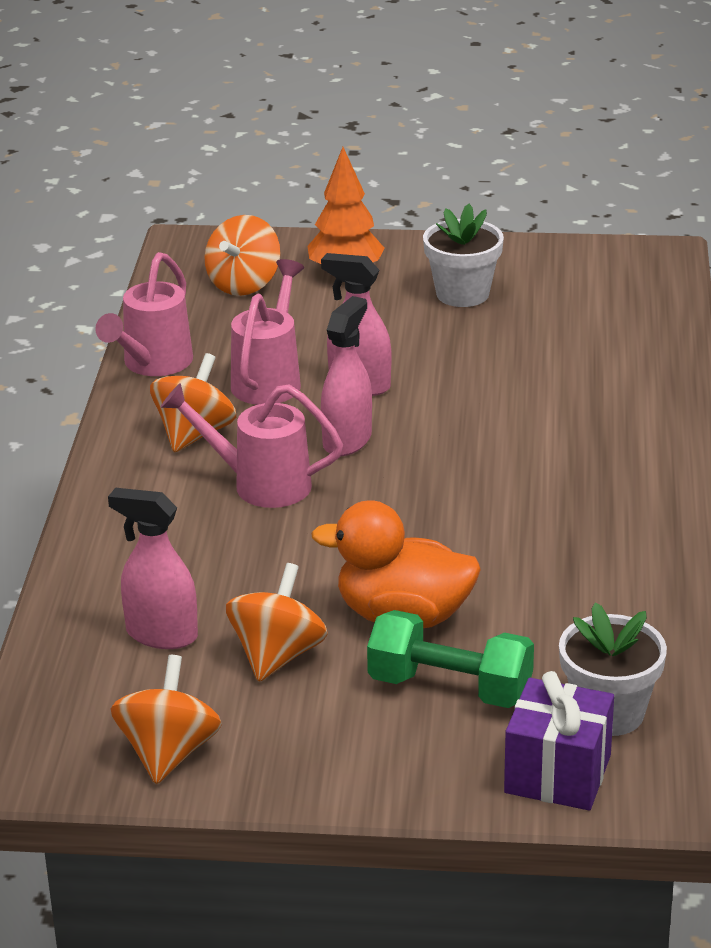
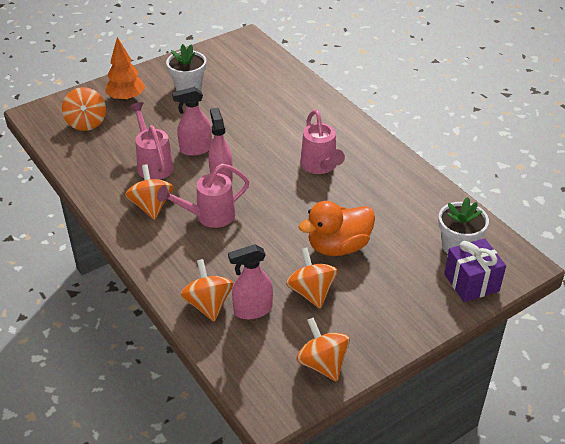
camera: 40 degrees left, 10 degrees up
pink watering can [95,252,193,376] -> pink watering can moved to [300,110,345,174]
green dumbbell [367,610,534,708] -> none
none -> orange spinning top [180,259,233,322]

